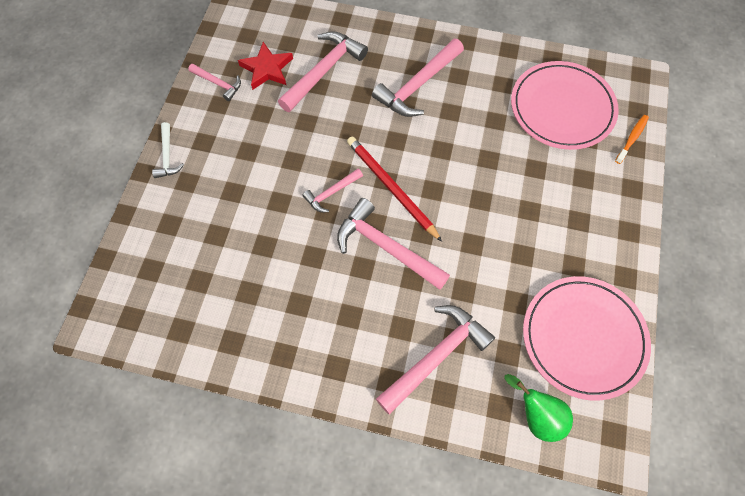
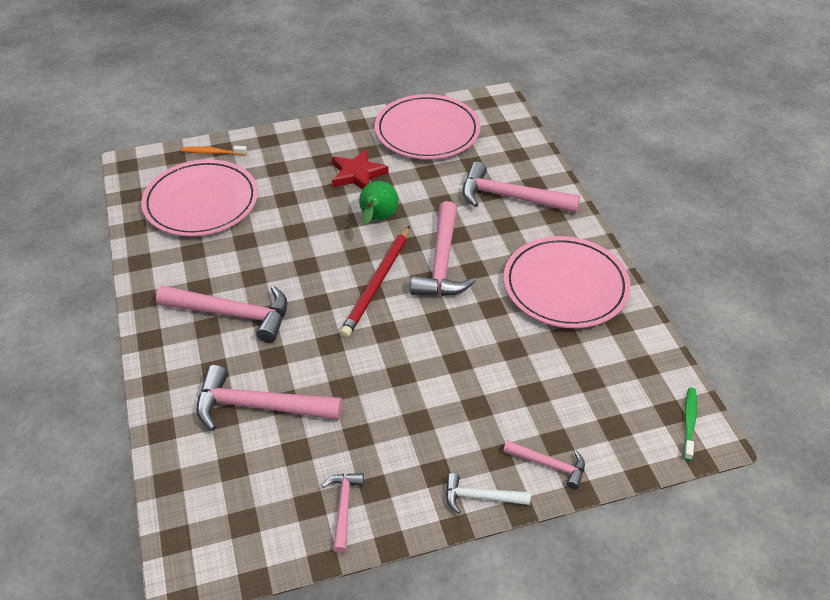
camera: 120 degrees left, 20 degrees down
white hammer [152,122,184,178] -> white hammer turned 135 degrees counterclockwise [446,473,531,514]
red star [238,42,293,90] -> red star moved to [332,149,389,190]
pink hammer [302,168,363,212] -> pink hammer moved to [503,440,585,489]
green pear [505,374,573,442] -> green pear moved to [359,181,398,224]
none -> pink plate [504,236,631,328]
none -> green toothbrush [683,387,697,460]

